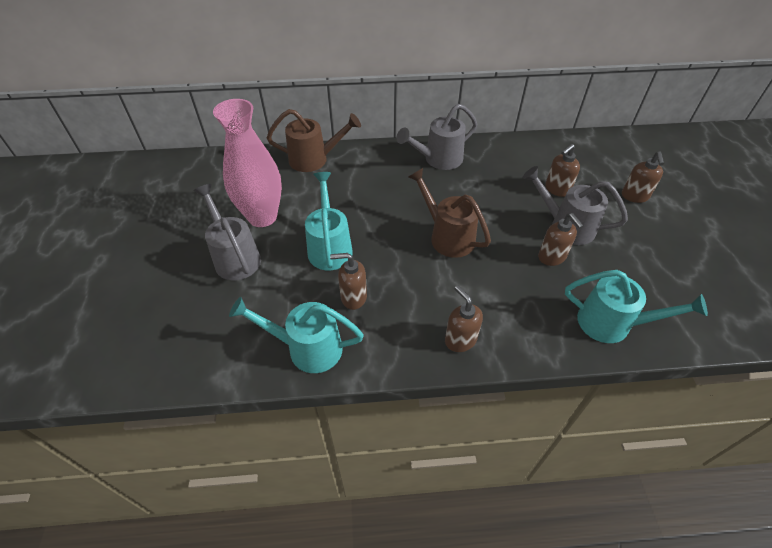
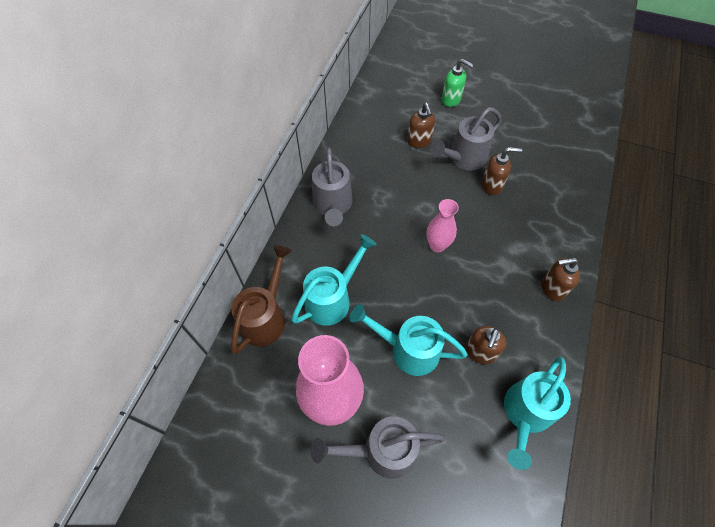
camera: 65 degrees left, 10 degrees up
brown watering can [408,168,491,258] -> pink vase [427,199,459,252]
turquoise watering can [565,270,708,343] -> turquoise watering can moved to [291,234,377,326]
brown soap dispenser [622,151,664,203] -> green soap dispenser [442,59,474,107]

